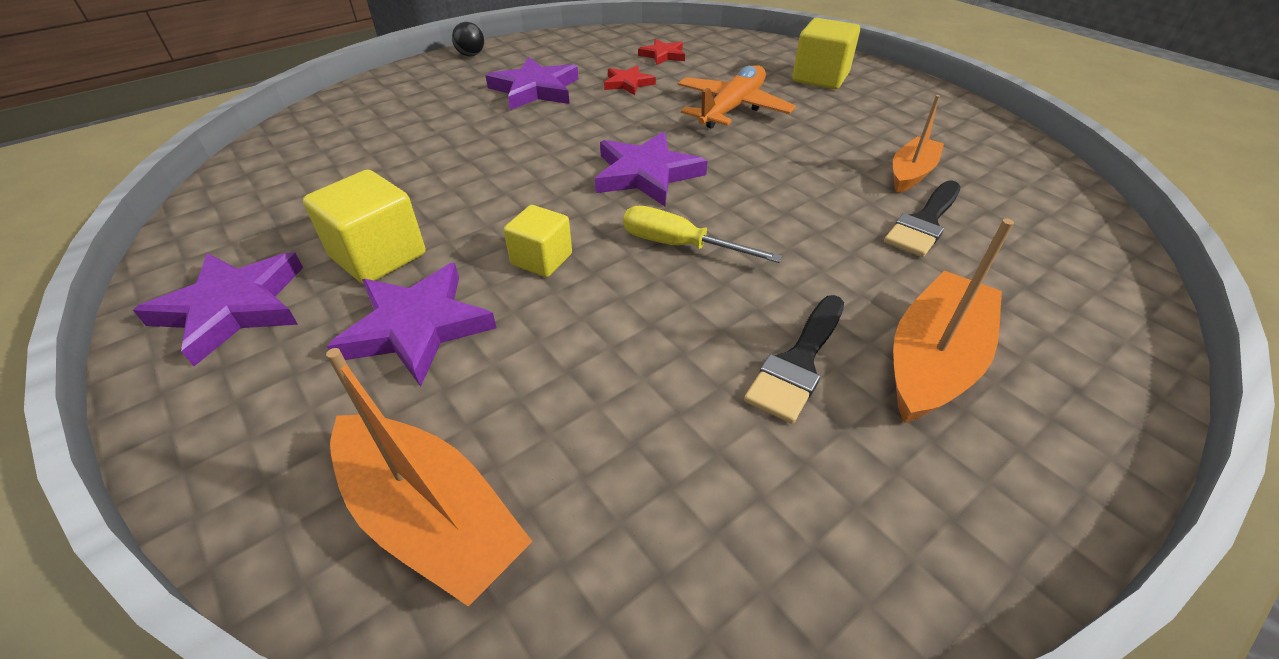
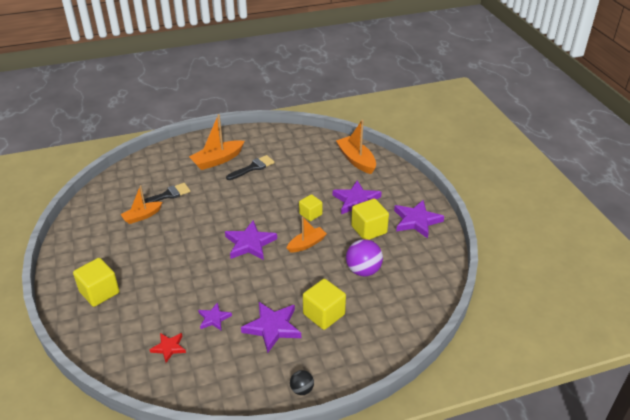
camera: 160 degrees left, 5 degrees down
red star [604,65,656,95] -> purple star [198,302,232,330]
yellow screwdriver [623,206,782,263] -> none
orange plane [678,65,796,129] -> none
none -> orange boat [287,216,327,252]
none -> yellow cube [303,279,346,330]
none -> purple ball [346,239,383,276]

